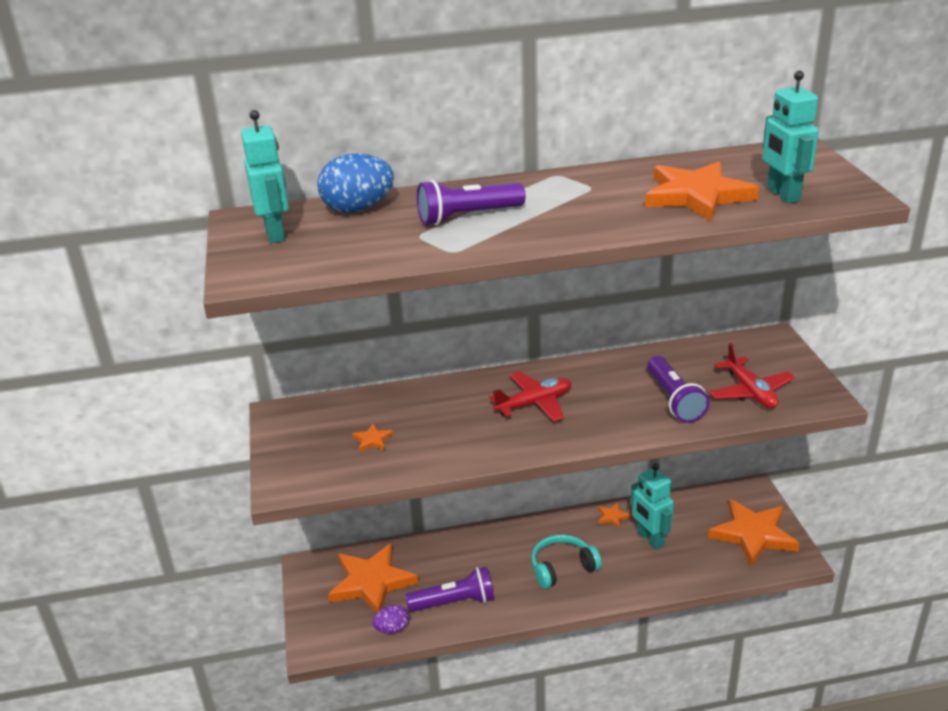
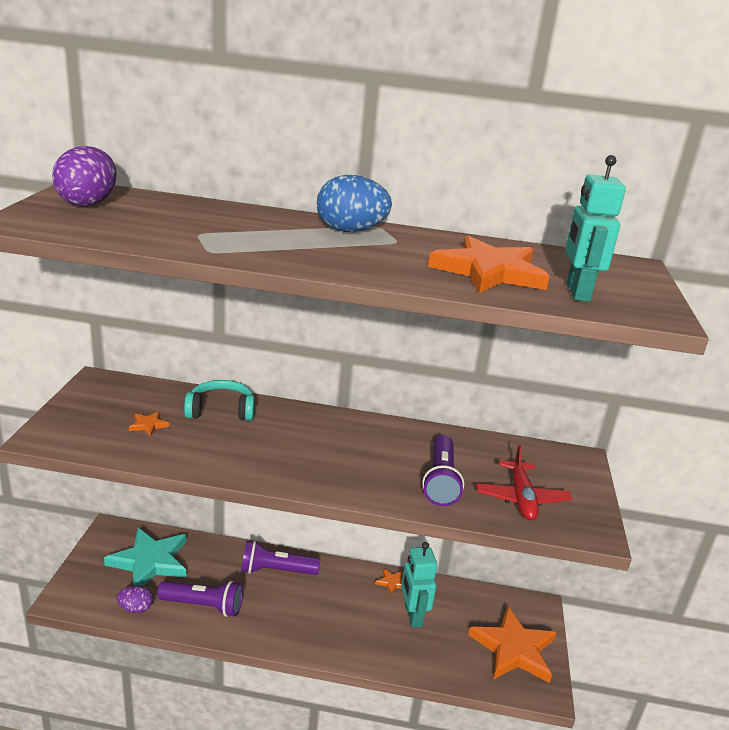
camera: 15 degrees right, 5 degrees down
turquoise robot [241,110,289,243] -> purple egg [52,146,117,206]
blue egg [317,153,394,213] -> blue egg moved to [317,175,392,232]
orange star [328,543,418,613] -> turquoise star [104,528,186,586]
purple flashlight [417,180,526,225] -> purple flashlight moved to [241,541,320,575]
red plane [489,371,571,422] -> none
turquoise headphones [531,534,602,589] -> turquoise headphones moved to [184,380,255,421]

